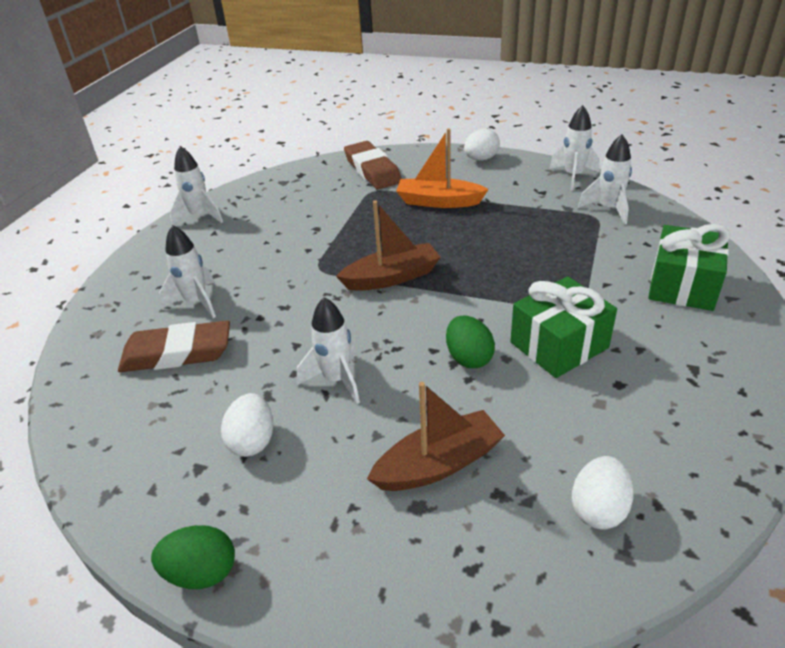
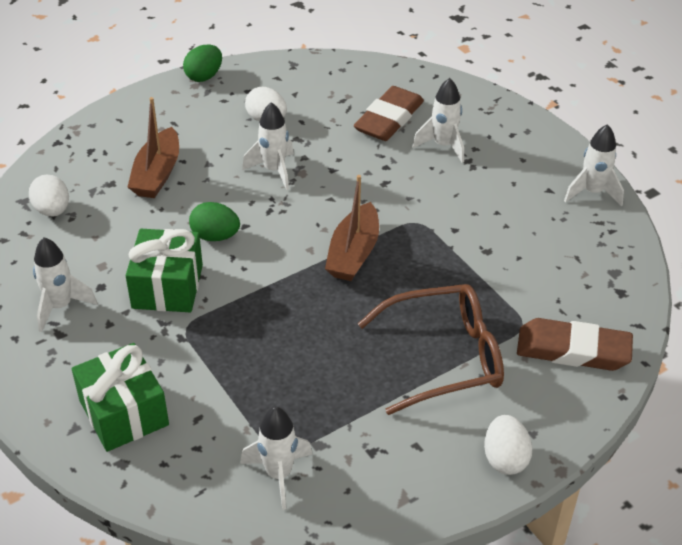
camera: 125 degrees right, 5 degrees up
orange boat [396,128,489,208] -> brown glasses [358,284,504,415]
white rocket [549,105,600,191] -> white rocket moved to [33,237,97,332]

